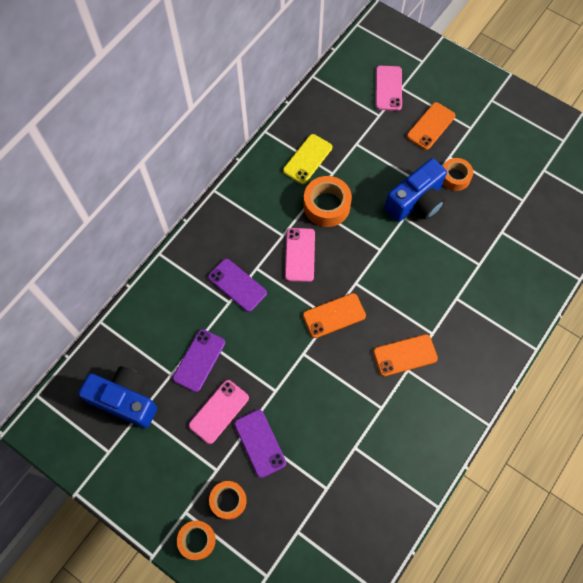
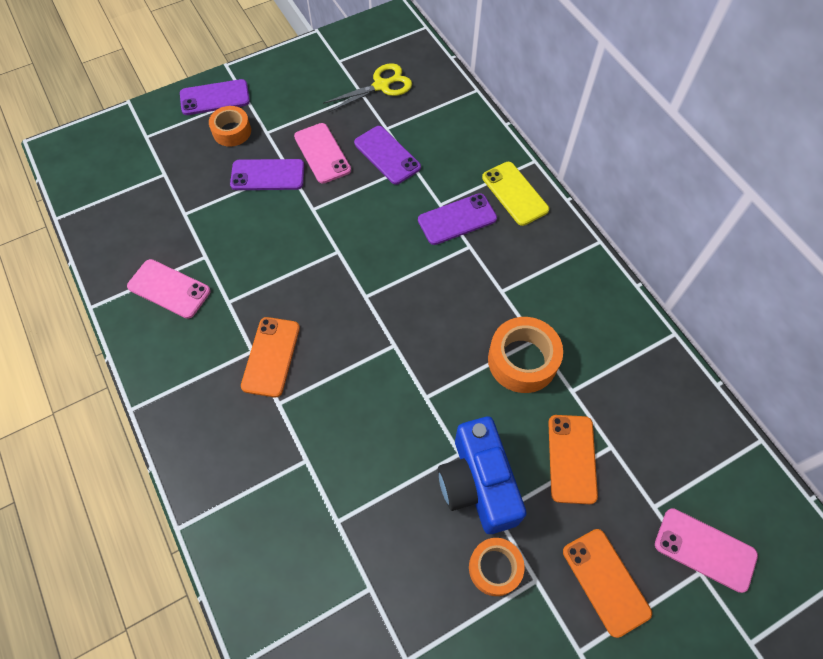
camera: 115 degrees right, 5 degrees down
blue camera [78,366,157,429] -> yellow scissors [323,63,412,112]
orange tape [177,521,216,560] -> purple phone [180,79,250,115]
yellow phone [283,134,332,184] -> yellow phone moved to [482,162,549,226]
pink phone [285,228,315,282] -> pink phone moved to [127,259,211,319]
orange phone [303,293,366,338] -> orange phone moved to [548,415,598,504]

